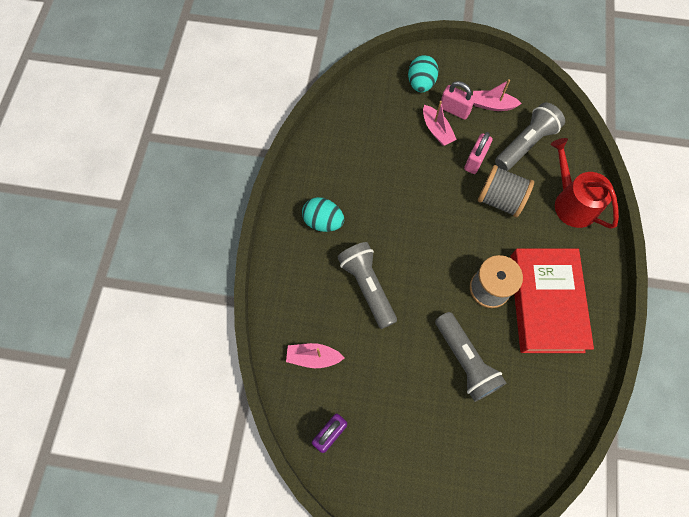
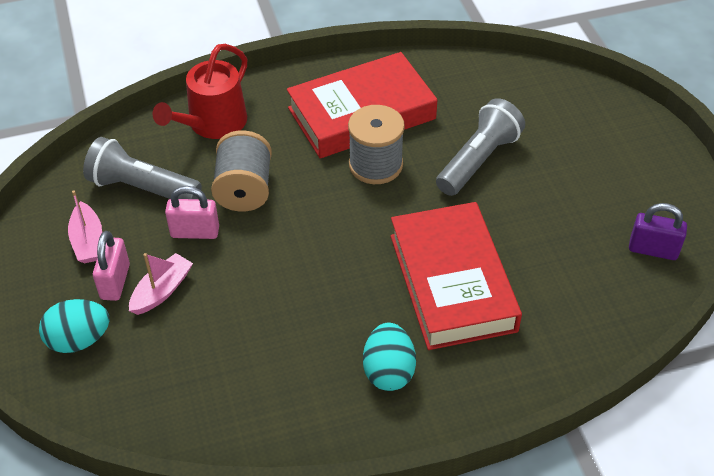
camera: 115 degrees left, 20 degrees down
pink boat [286,343,344,368] -> none
grey flashlight [338,242,397,329] -> red book [391,202,522,350]

